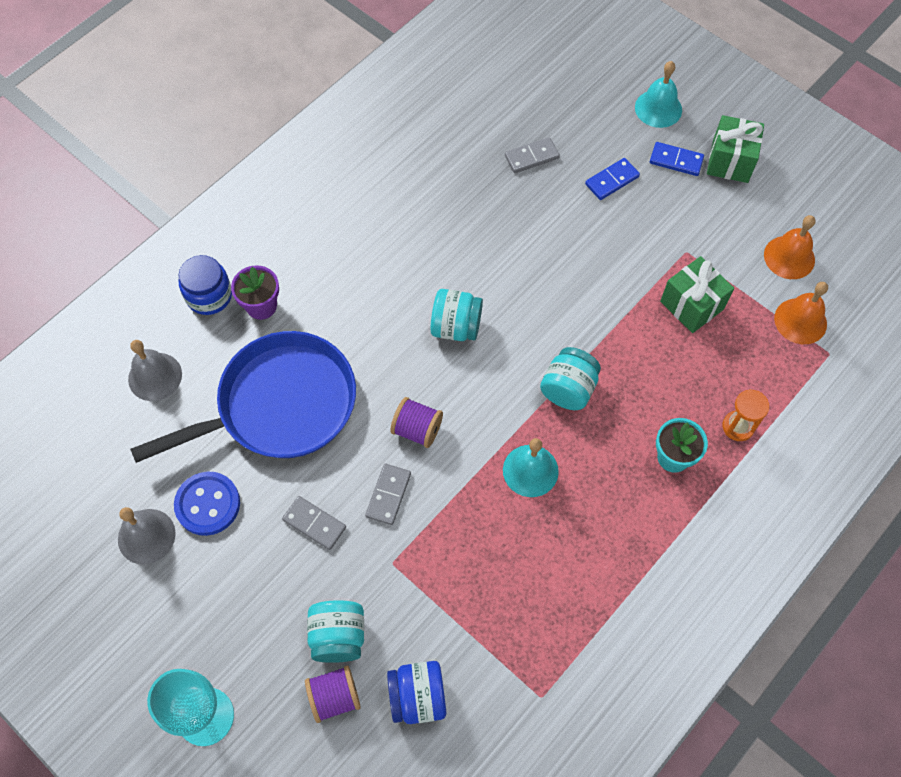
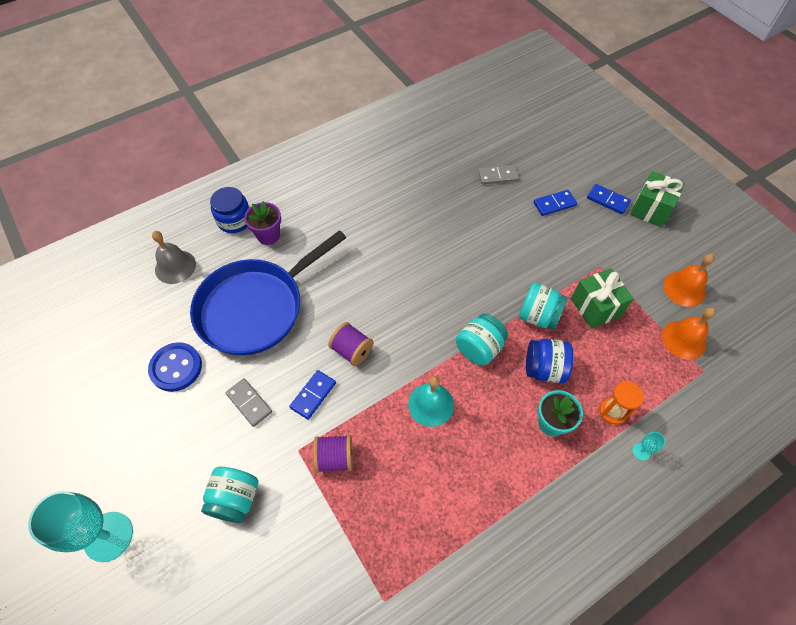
camera: 15 degrees right, 5 degrees down
grey bell [118,507,176,564] -> none
blue pan [130,331,356,463] -> blue pan turned 150 degrees clockwise [190,230,346,355]
purple spool [305,665,361,723] -> purple spool moved to [313,435,353,473]
grey domino [365,464,411,525] -> blue domino [289,370,336,420]
blue jar [387,661,446,724] -> blue jar moved to [526,339,573,383]
turquoise jar [431,289,483,341] -> turquoise jar moved to [519,283,568,330]
turquoise bell [635,61,682,128] -> none
none -> turquoise goblet [632,432,665,461]

